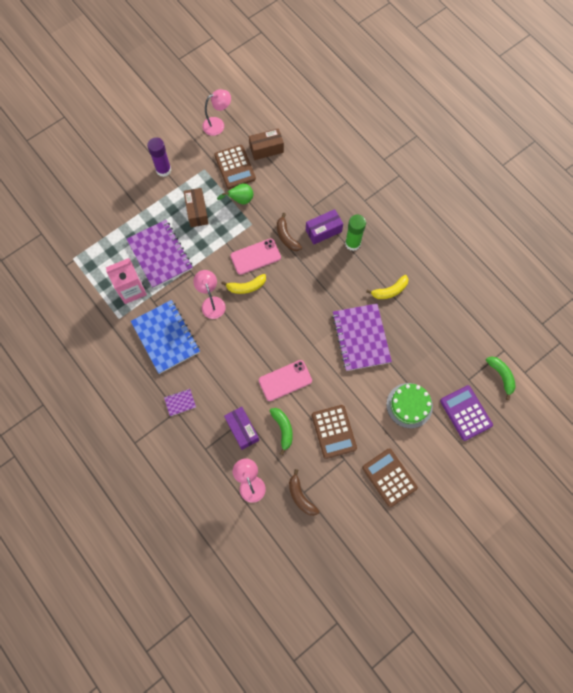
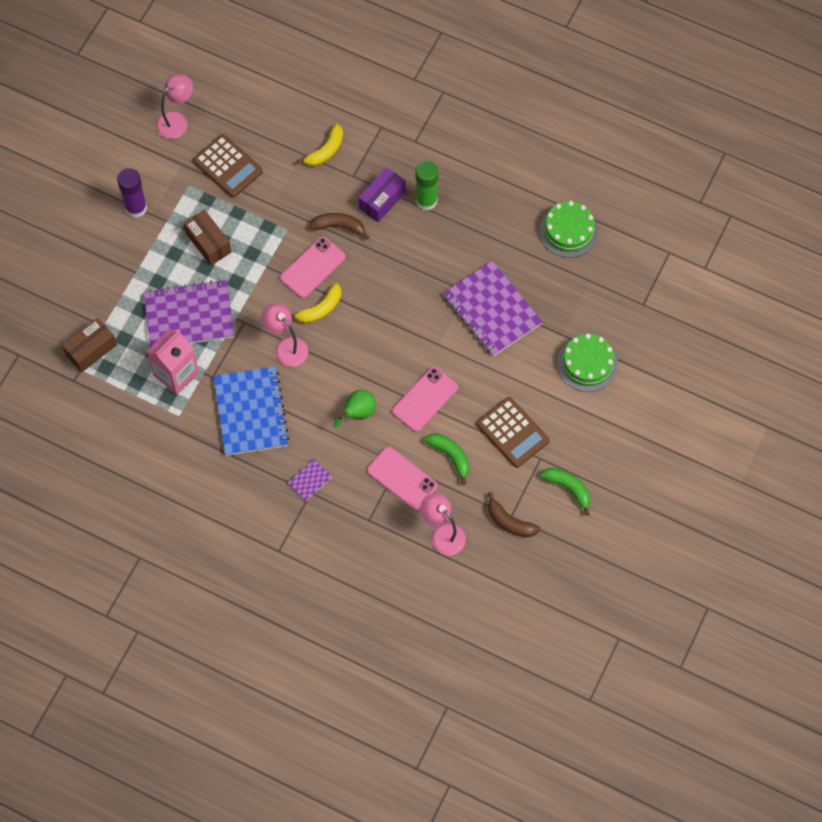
camera: 25 degrees left, 5 degrees down
purple notebook [127,220,193,288] -> purple notebook turned 45 degrees counterclockwise [144,279,235,348]
blue notebook [131,300,200,374] -> blue notebook turned 45 degrees clockwise [213,366,290,456]
green pear [217,183,253,204] -> green pear moved to [333,390,376,428]
purple box [224,407,259,450] -> pink phone [367,447,438,510]
brown box [249,128,284,160] -> brown box moved to [62,318,117,373]
brown banana [277,213,302,251] -> brown banana turned 150 degrees clockwise [309,213,369,240]
brown calculator [362,448,418,507] -> none
yellow banana [366,275,409,299] -> yellow banana moved to [297,124,343,166]
purple calculator [440,385,493,441] -> none
green banana [486,356,516,400] -> green banana moved to [540,468,591,515]
none -> green cake [539,201,598,258]

